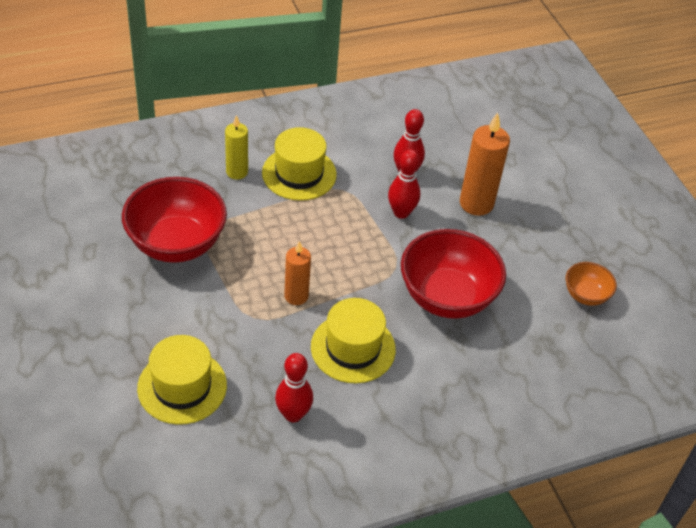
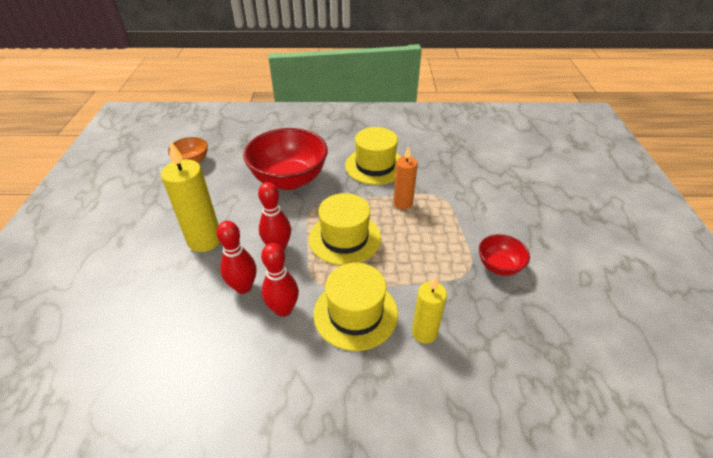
camera: 155 degrees left, 5 degrees down
red bowl [122,177,227,263] -> red bowl [479,234,530,276], size x0.50
yellow hat [137,335,227,425] -> yellow hat moved to [309,193,381,265]
red bowling pin [275,353,313,422] -> red bowling pin moved to [261,243,299,317]
orange candle [460,112,510,216] -> yellow candle [161,140,220,252]

